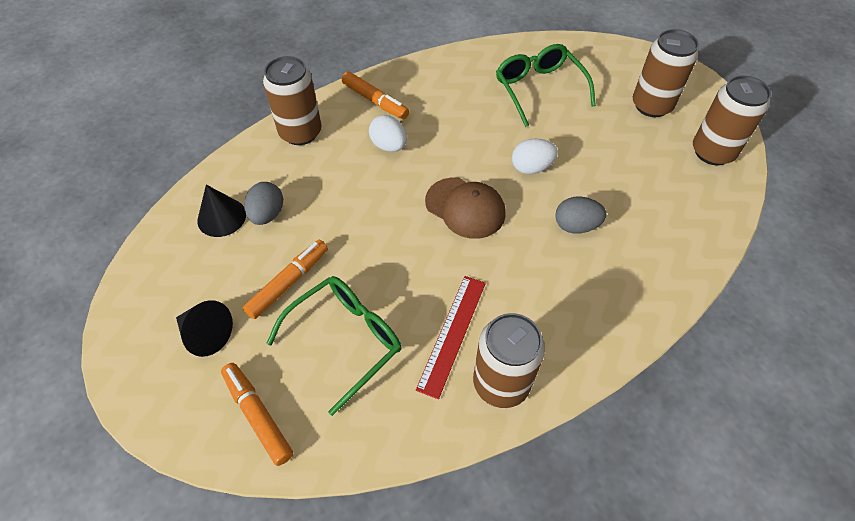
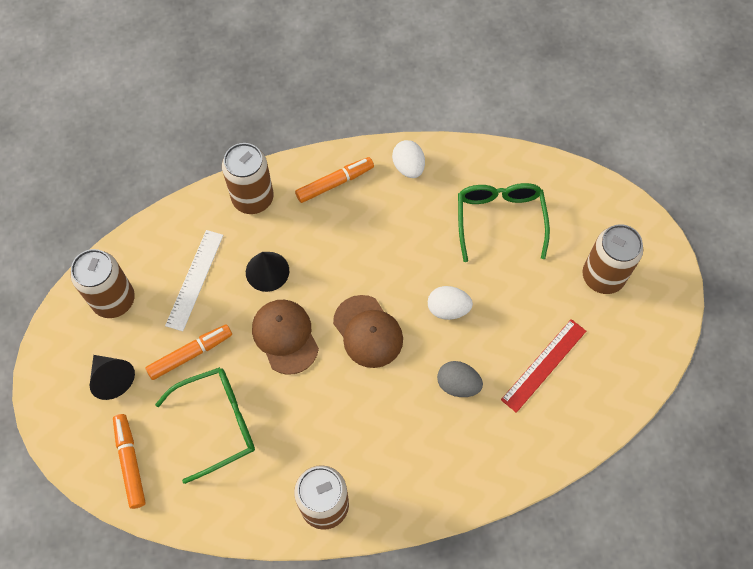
camera: 20 degrees right, 10 degrees up
black cone [197,185,246,237] -> black cone moved to [246,252,289,292]
grey egg [244,182,283,225] -> white ruler [165,230,223,331]
orange marker [342,72,409,119] -> orange marker turned 90 degrees counterclockwise [295,157,374,203]
white egg [369,115,407,152] -> white egg moved to [392,140,425,178]
red ruler [416,276,486,399] -> red ruler moved to [501,319,586,413]
brown can [693,75,771,165] -> brown can moved to [71,249,135,318]
none -> brown cap [252,300,319,375]

